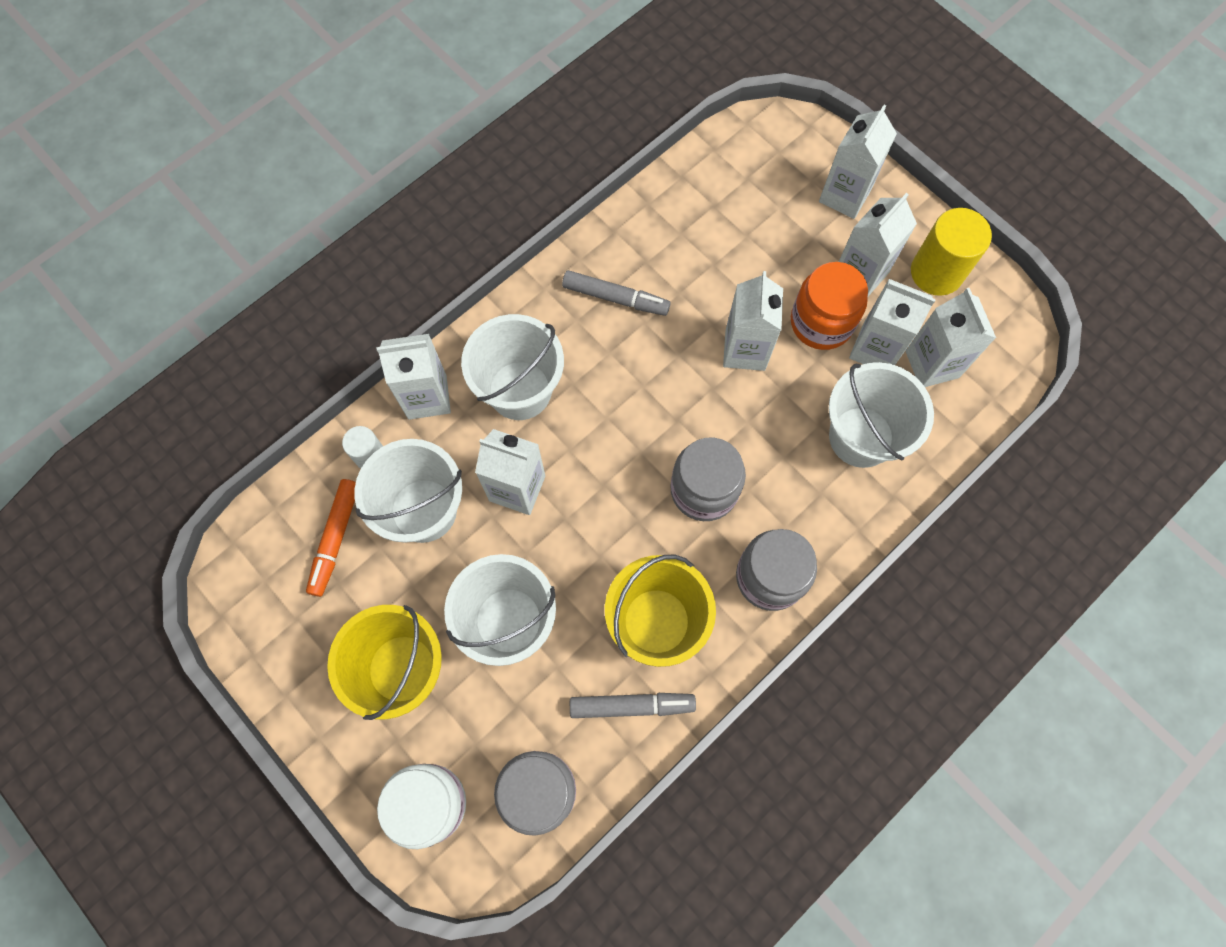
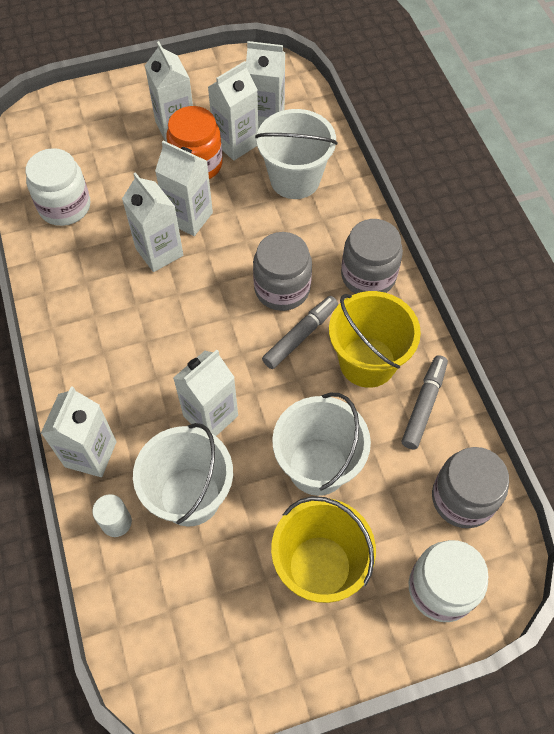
camera: 65 degrees left, 10 degrees down
orange marker [306,479,356,597] -> none
white bucket [461,314,564,420] -> none
grey marker [562,270,671,316] -> grey marker moved to [262,296,338,369]
white carton [819,105,897,219] -> white carton moved to [122,172,183,272]
yellow cylinder [911,208,992,296] -> none
none -> white jar [25,148,90,226]

